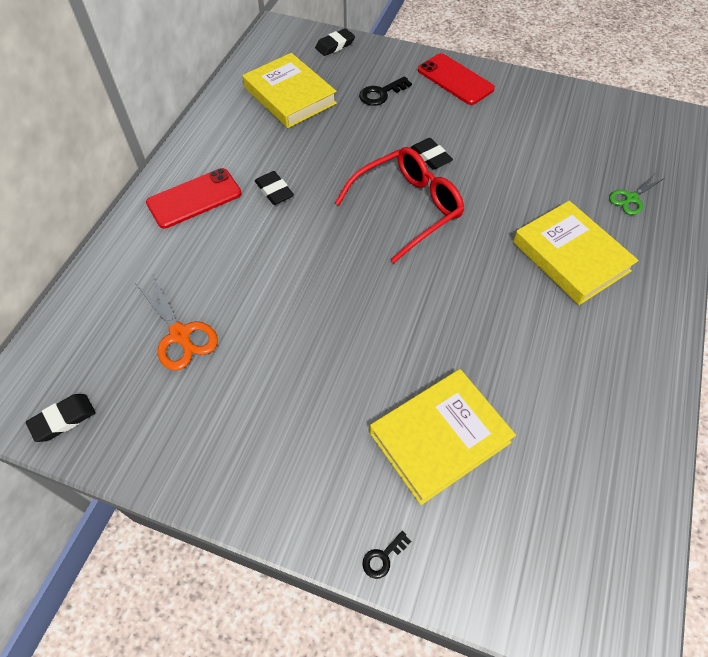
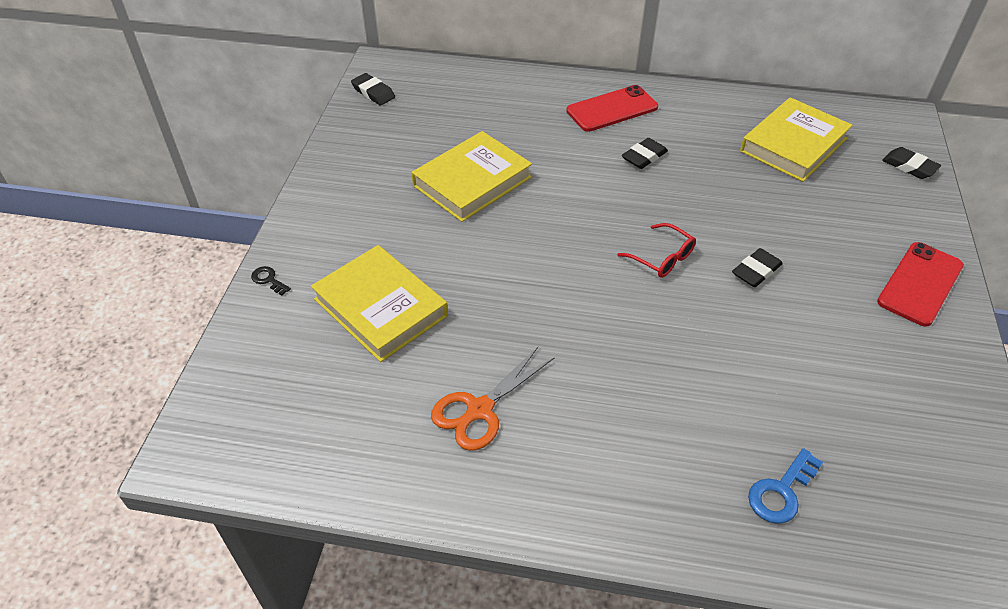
camera: 80 degrees right, 10 degrees down
orange scissors [136,275,218,371] -> orange scissors moved to [431,347,554,451]
red phone [146,168,241,229] -> red phone turned 75 degrees counterclockwise [566,85,658,132]
red glasses [335,147,464,263] -> red glasses [617,223,696,278], size x0.53
black key [359,76,412,106] -> none
yellow book [513,201,639,305] -> yellow book moved to [412,131,532,222]
green scissors [609,174,665,215] -> blue key [748,448,823,524]

